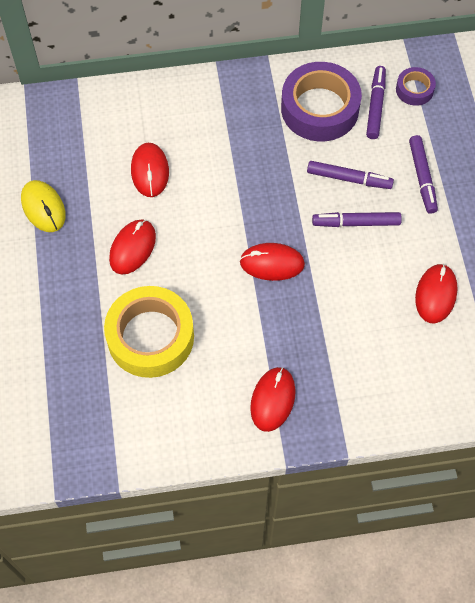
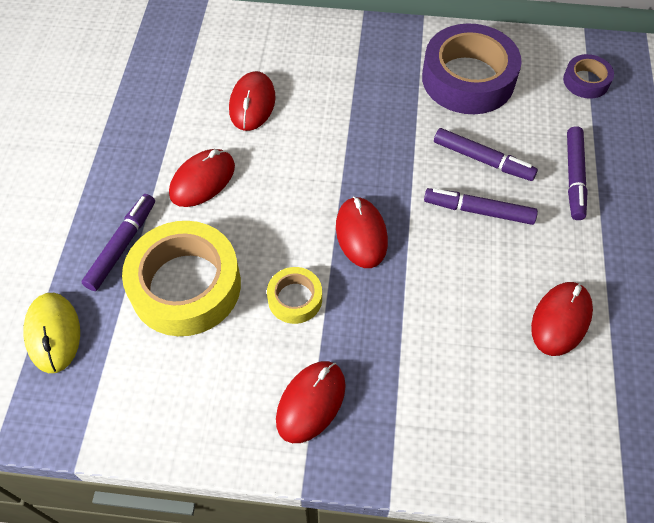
camera: 15 degrees right, 5 degrees down
yellow mouse [21,180,66,232] -> yellow mouse moved to [23,293,80,373]
red mouse [239,243,305,281] -> red mouse turned 60 degrees clockwise [336,196,388,268]
purple marker [366,66,386,139] -> purple marker moved to [82,194,155,291]
none -> yellow tape [267,267,322,324]

